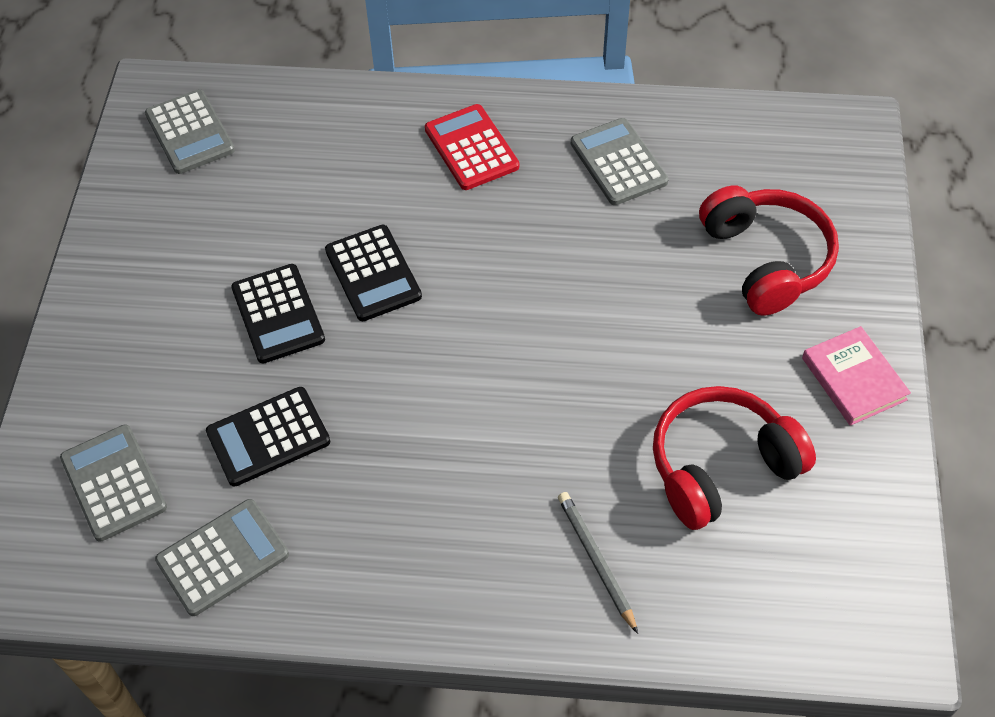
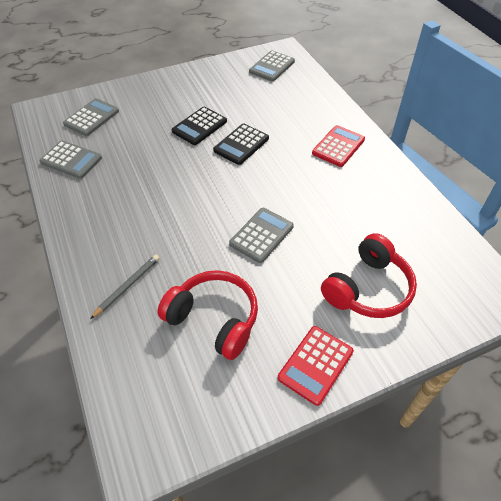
camera: 60 degrees right, 5 degrees down
black calculator [206,387,330,486] -> none
grey calculator [571,118,668,205] -> grey calculator moved to [229,208,294,263]
pink book [802,326,911,426] -> red calculator [278,326,354,406]

